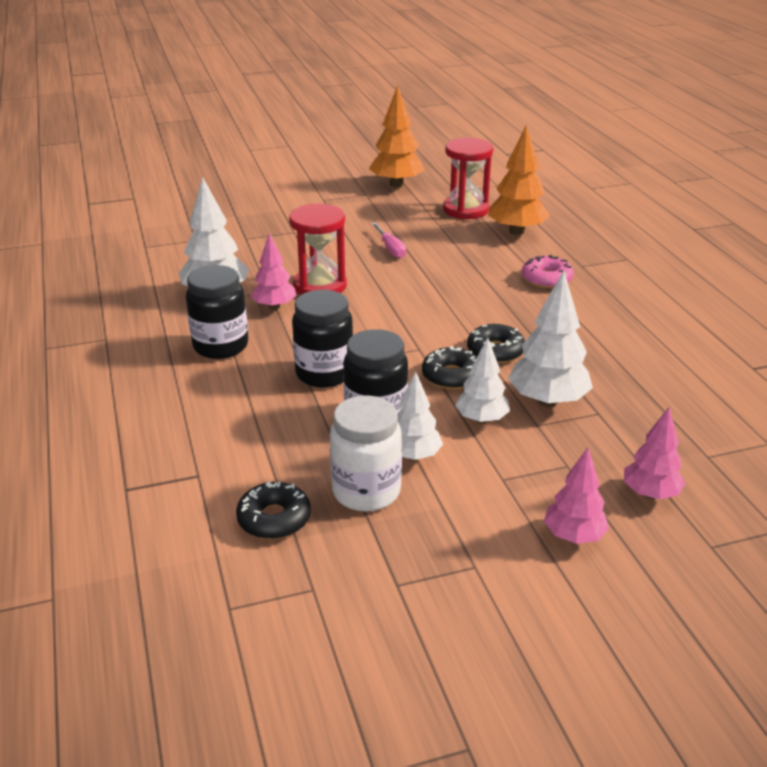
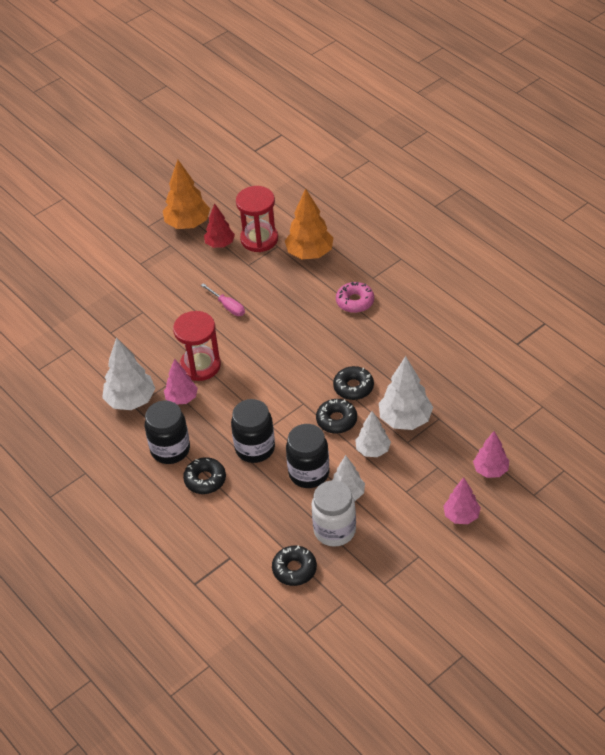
camera: 20 degrees left, 15 degrees up
none -> black donut [183,457,226,494]
none -> red tree [204,204,235,248]

